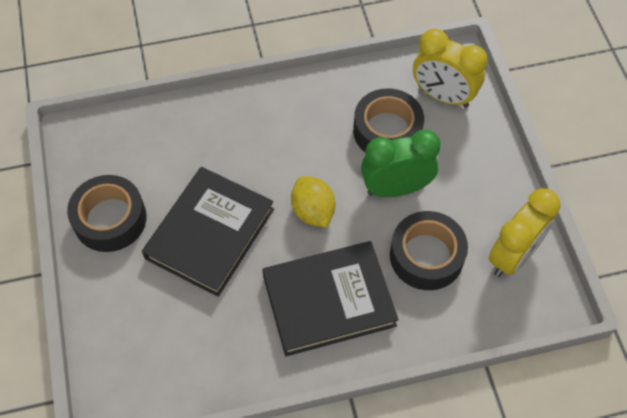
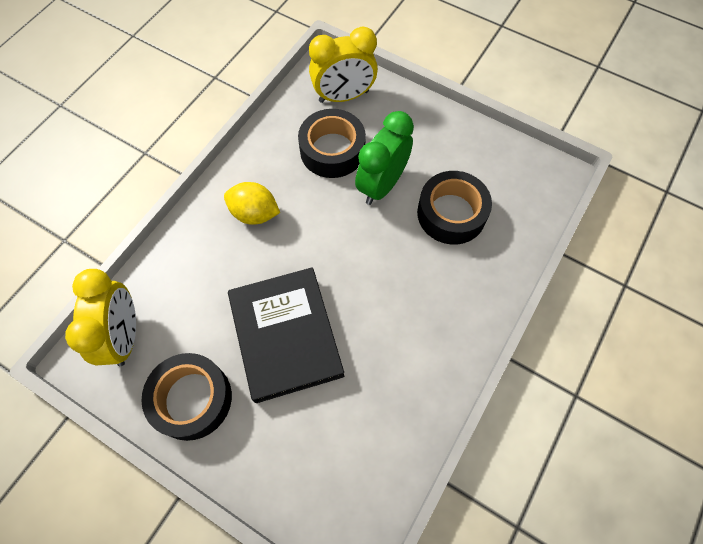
camera: 45 degrees left, 5 degrees up
black book [262,241,399,356] -> none
yellow lemon [291,176,335,228] -> yellow lemon moved to [224,182,280,225]
yellow clock [489,188,561,277] -> yellow clock moved to [65,269,136,366]

